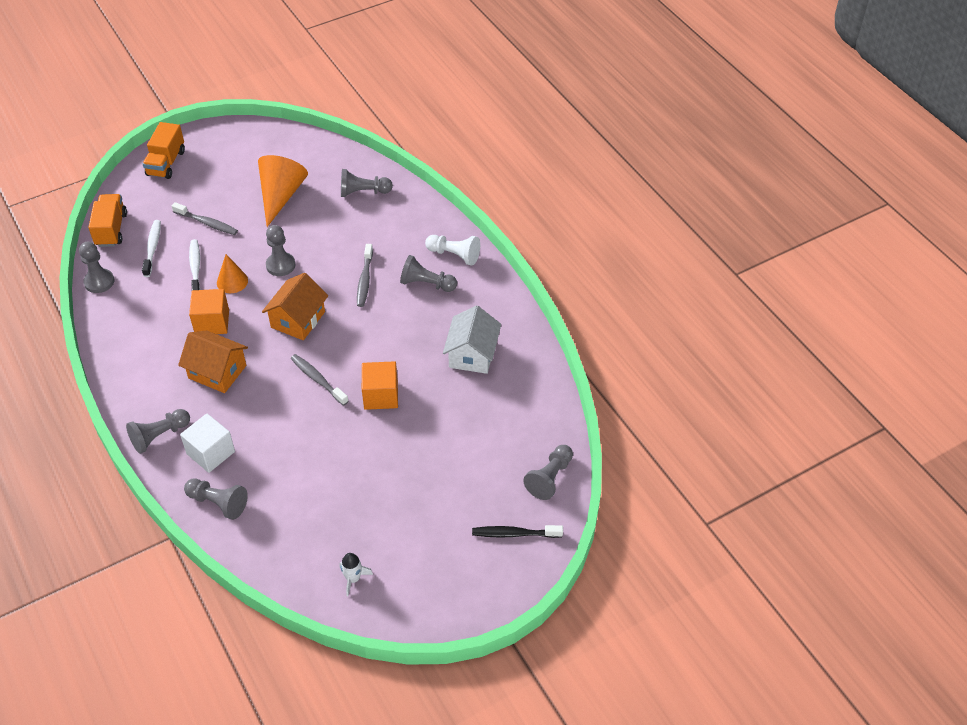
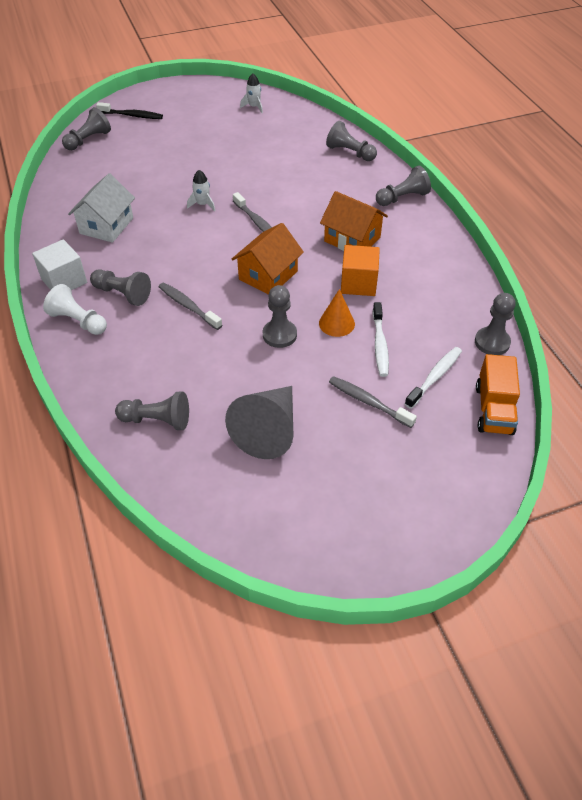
camera: 170 degrees left, 0 degrees up
white toothbrush [142,220,161,277] -> white toothbrush turned 150 degrees counterclockwise [405,347,462,409]
orange truck [143,122,185,179] -> none
white cube [180,413,235,473] -> white cube moved to [32,239,87,290]
orange cone [258,155,308,227] -> grey cone [225,386,293,459]
grey toothbrush [357,244,373,307] -> grey toothbrush turned 60 degrees counterclockwise [159,282,222,330]
orange cube [362,361,398,410] -> white rocket [187,170,215,211]

